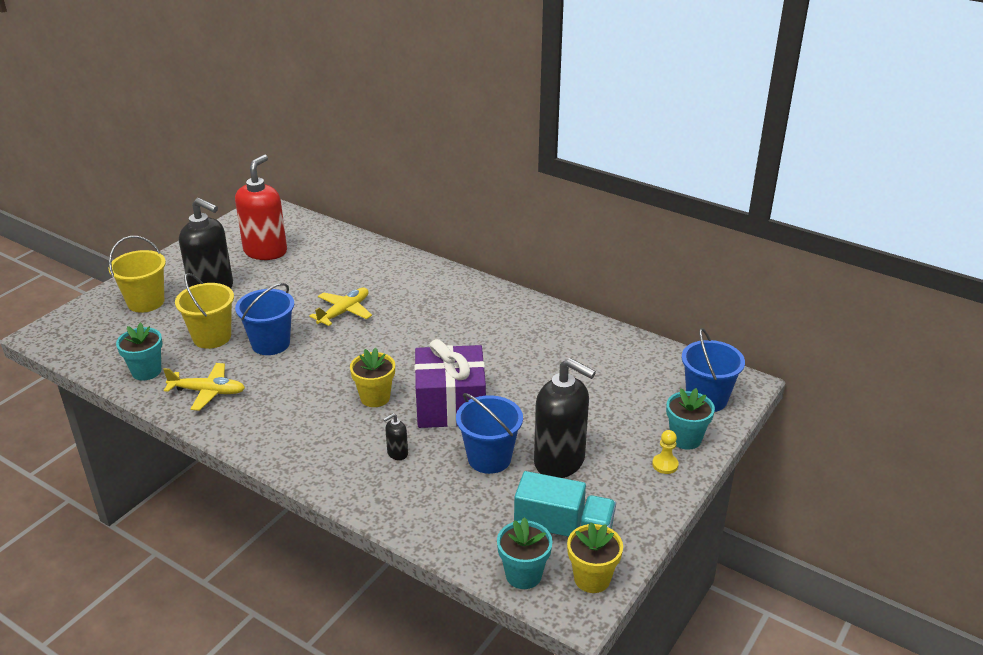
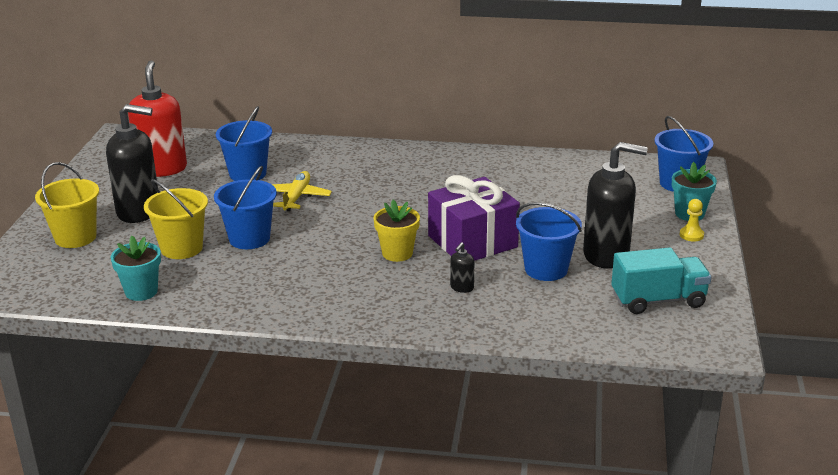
camera: 25 degrees left, 5 degrees down
yellow plane [163,363,245,411] -> none
turquoise flower pot [497,517,553,589] -> none
yellow flower pot [567,522,623,593] -> none
none -> blue bucket [216,106,272,181]

